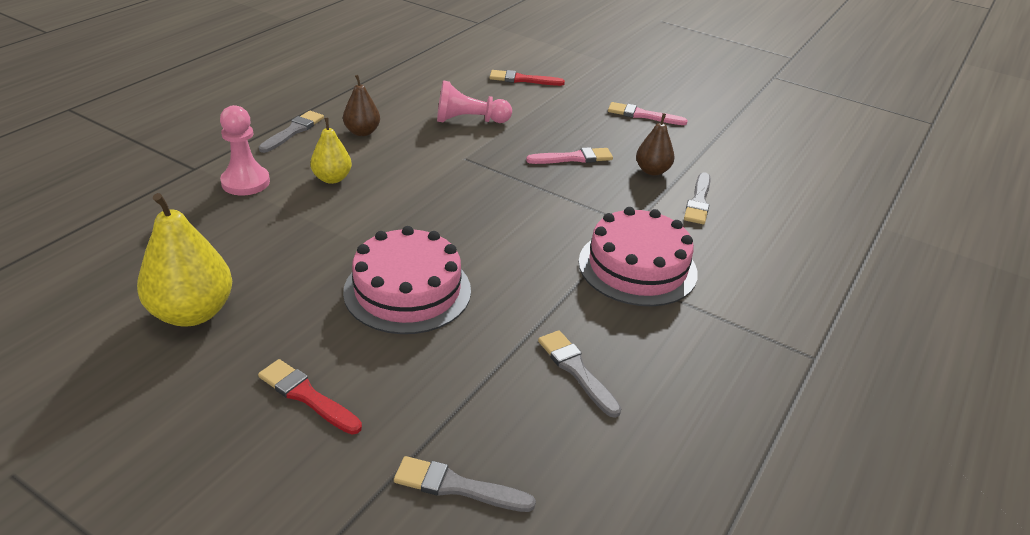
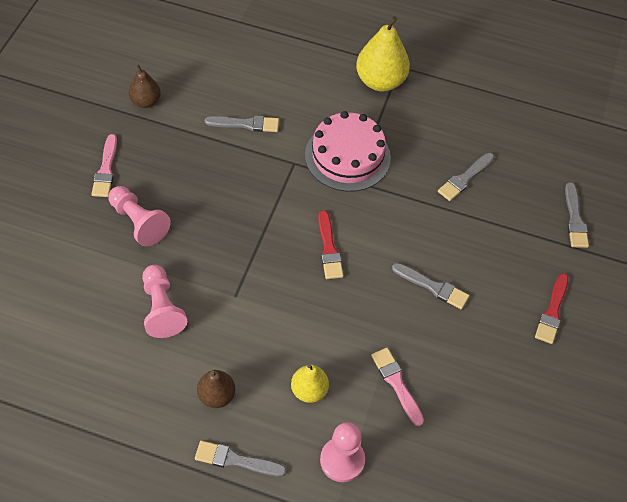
camera: 105 degrees left, 20 degrees up
yellow pear [137,193,232,326] -> yellow pear moved to [356,16,410,91]
pink cake [343,226,471,334] -> grey brush [392,263,469,309]
red brush [490,70,565,86] -> red brush moved to [318,210,343,279]
pink brush [526,147,613,164] -> pink brush moved to [371,348,424,426]
brown pear [636,113,675,176] -> brown pear moved to [129,64,161,108]
none -> pink pawn [108,186,171,247]

